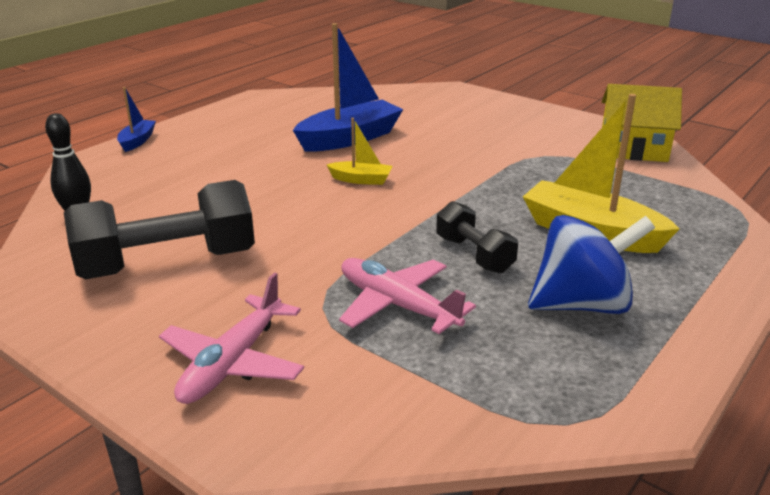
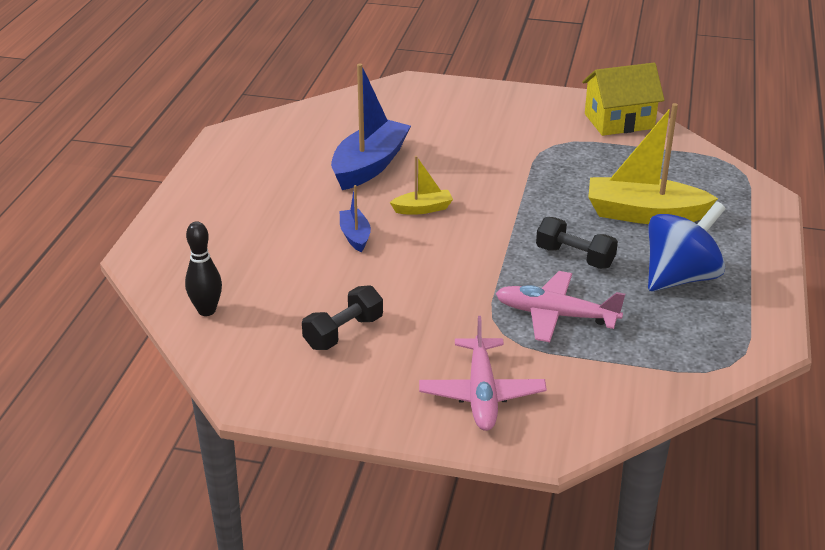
camera: 25 degrees left, 5 degrees up
black dumbbell [64,180,255,279] -> black dumbbell [302,285,383,350], size x0.54
blue boat [117,87,156,152] -> blue boat moved to [340,185,371,252]

